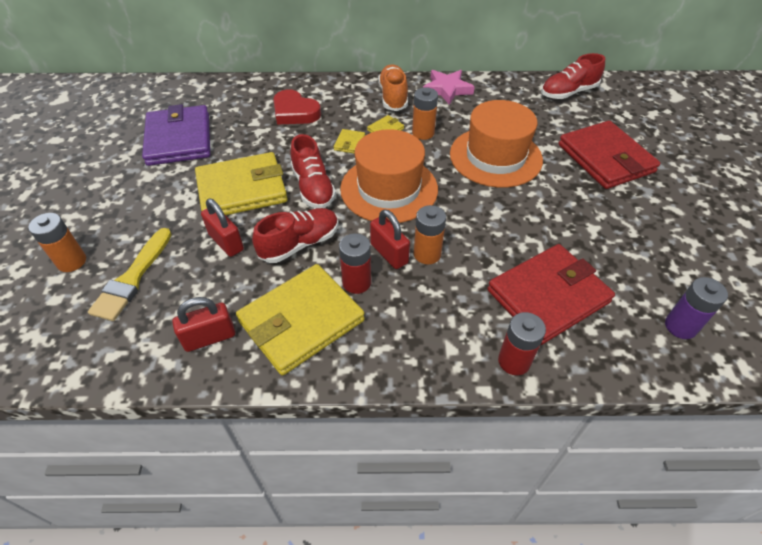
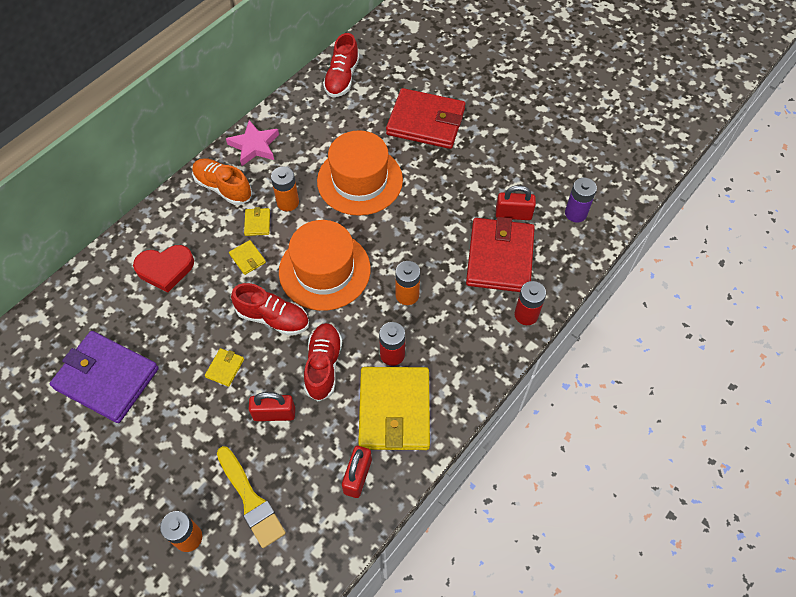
camera: 50 degrees left, 10 degrees up
yellow wallet [195,152,288,215] -> yellow wallet [205,348,244,387], size x0.41
red padlock [370,209,410,269] -> red padlock moved to [496,185,536,220]

